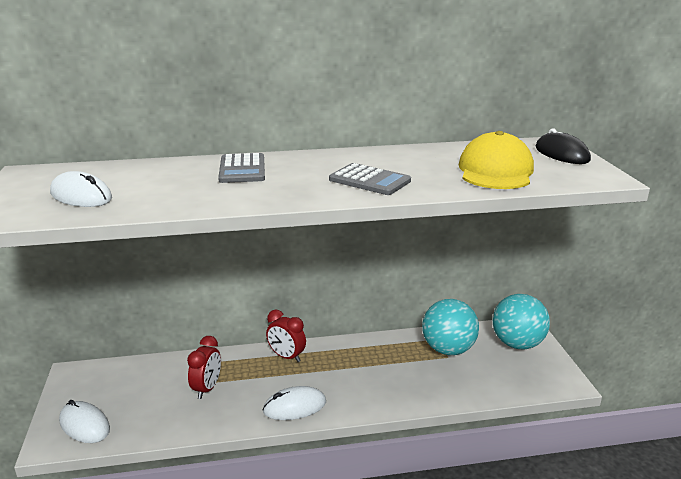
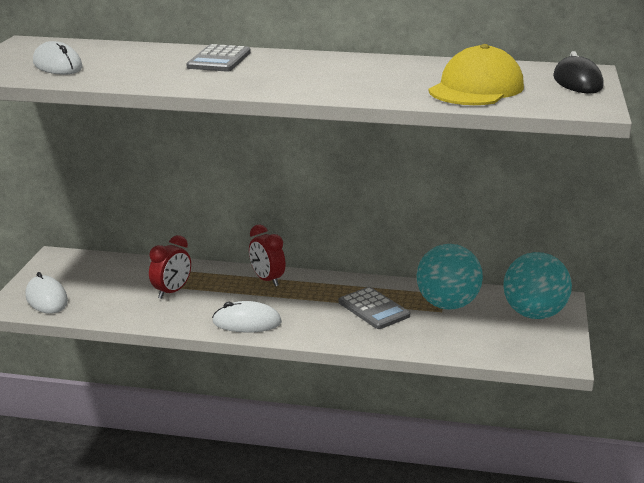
camera: 20 degrees right, 0 degrees up
grey calculator [329,163,411,195] -> grey calculator moved to [338,287,410,329]

